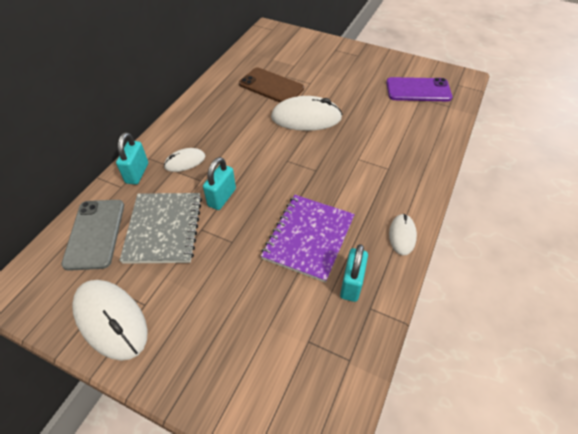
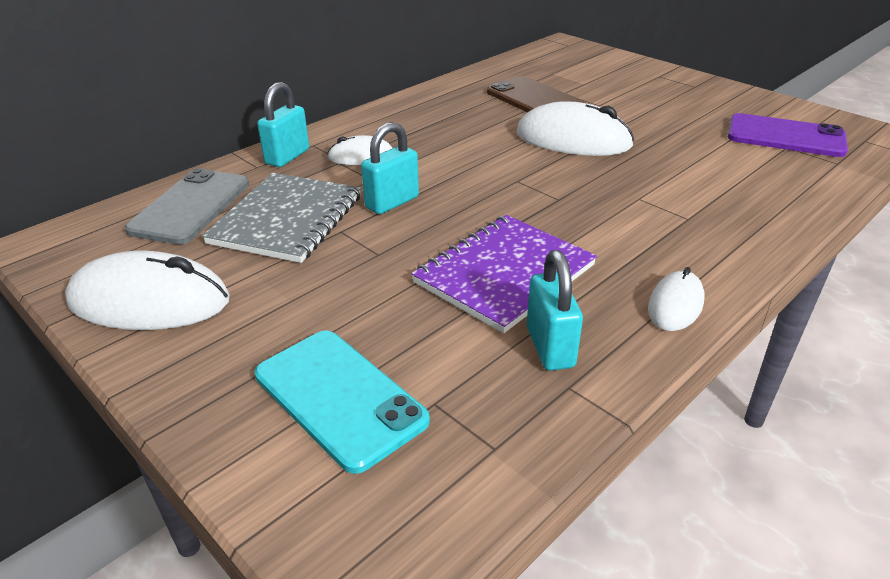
camera: 20 degrees right, 15 degrees down
white mouse [72,280,148,361] -> white mouse turned 60 degrees counterclockwise [65,251,230,330]
turquoise padlock [340,244,368,302] -> turquoise padlock turned 45 degrees counterclockwise [527,250,583,371]
none -> turquoise phone [254,331,430,474]

